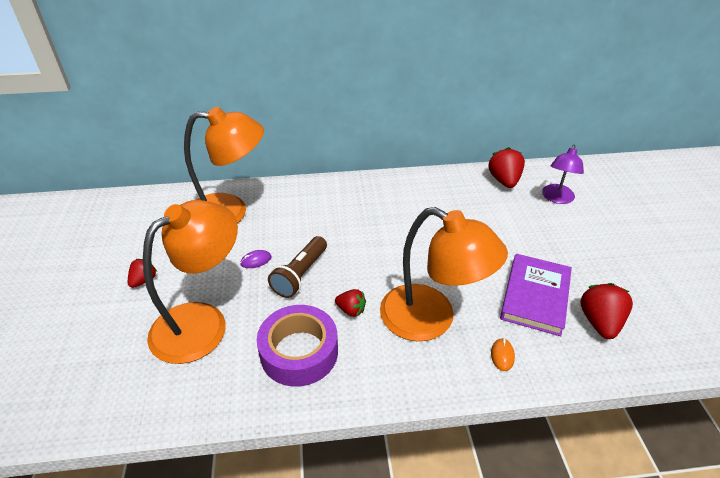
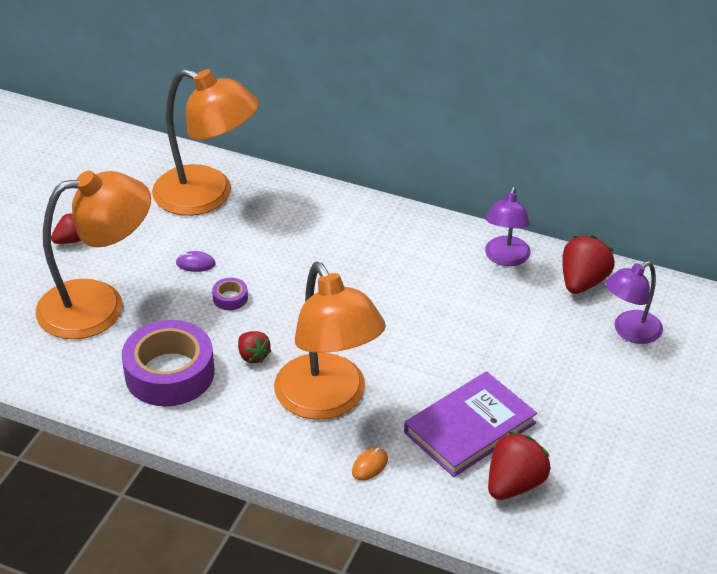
camera: 30 degrees right, 0 degrees up
brown flashlight [268,236,327,298] -> purple tape [212,278,248,310]
none -> purple lamp [485,187,531,266]

